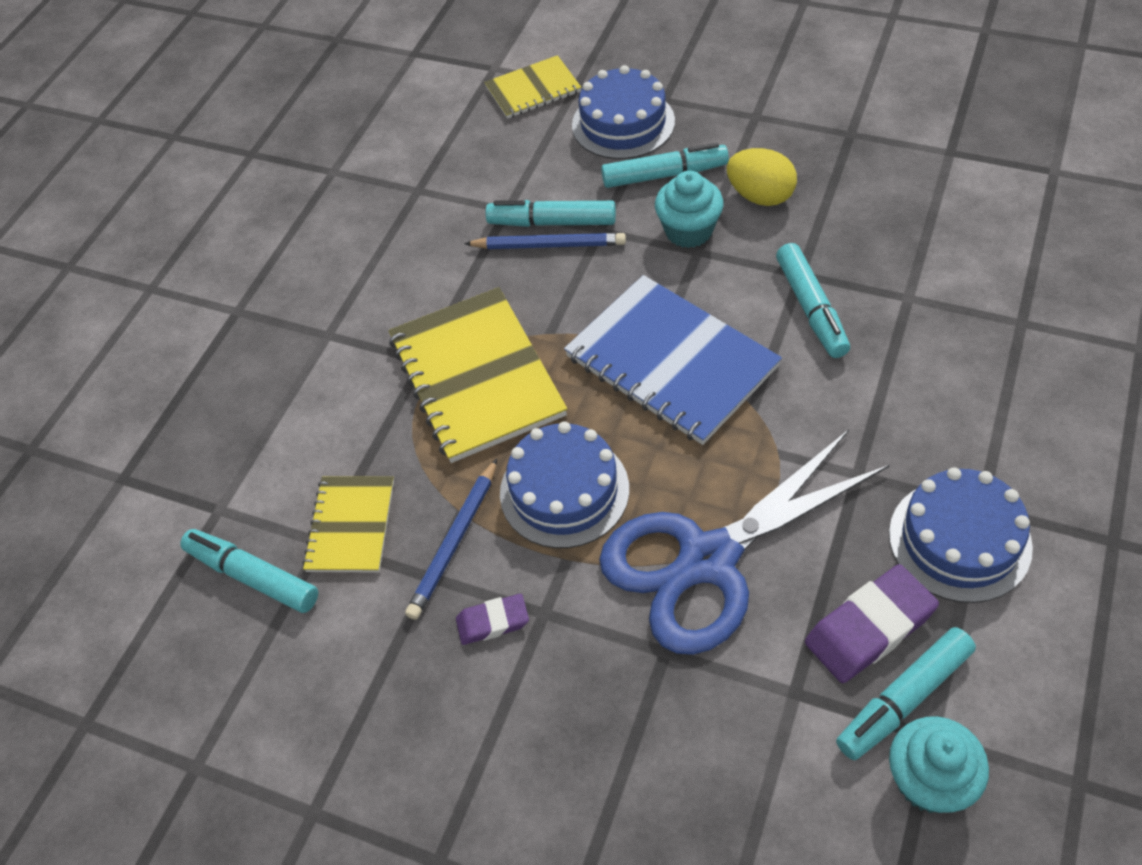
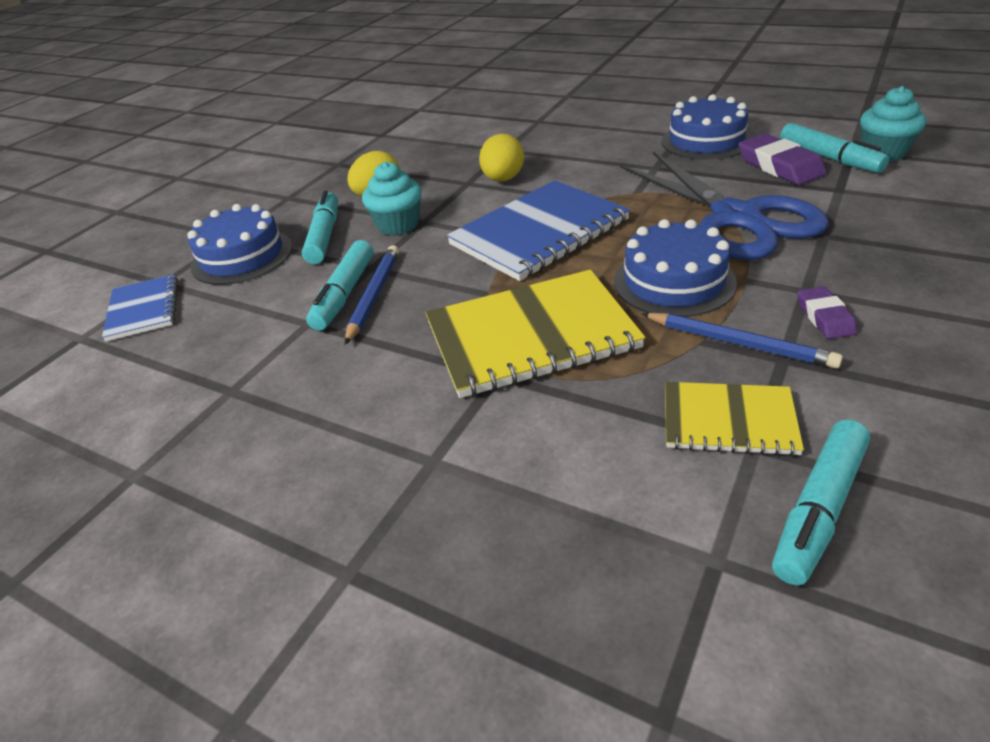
camera: 85 degrees left, 15 degrees down
yellow notebook [484,55,581,119] -> blue notebook [102,274,178,341]
turquoise marker [776,243,850,358] -> yellow egg [479,133,524,182]

